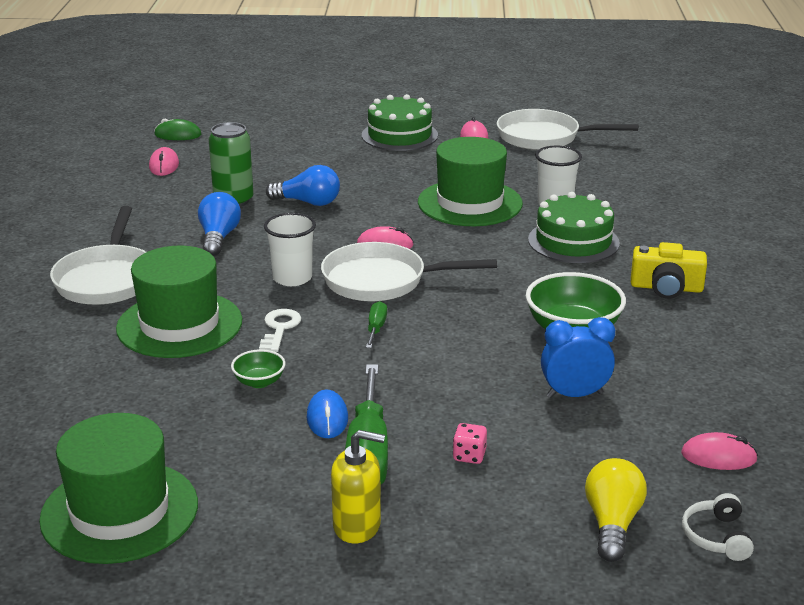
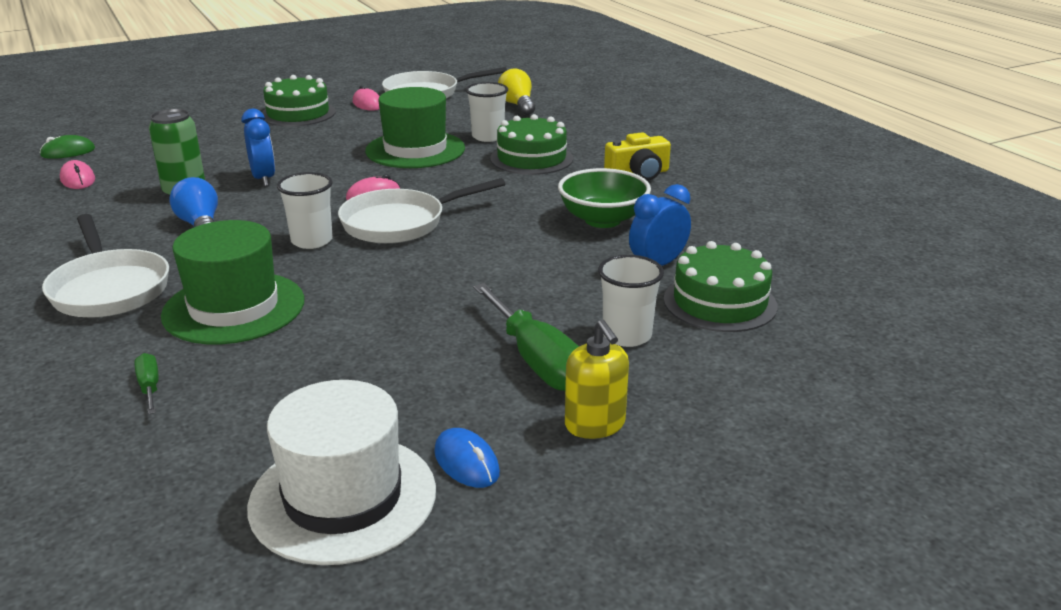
camera: 30 degrees left, 0 degrees up
green hat [39,413,198,564] -> white hat [247,380,436,565]
green bowl [231,349,285,388] -> none
white key [259,309,301,352] -> none
blue light bulb [266,165,340,206] -> blue clock [242,108,275,186]
blue mouse [307,390,348,438] -> blue mouse moved to [434,428,500,488]
yellow soap dispenser [331,430,385,543] -> yellow soap dispenser turned 90 degrees clockwise [565,320,629,439]
green screwdriver [366,301,387,348] -> green screwdriver moved to [135,353,159,415]
pink dice [453,423,487,464] -> white cup [598,255,664,347]
yellow light bulb [585,458,647,562] -> yellow light bulb moved to [498,69,535,115]
pink mouse [681,432,758,470] -> none
white headphones [682,493,754,561] -> none
none -> green cake [664,241,778,332]

